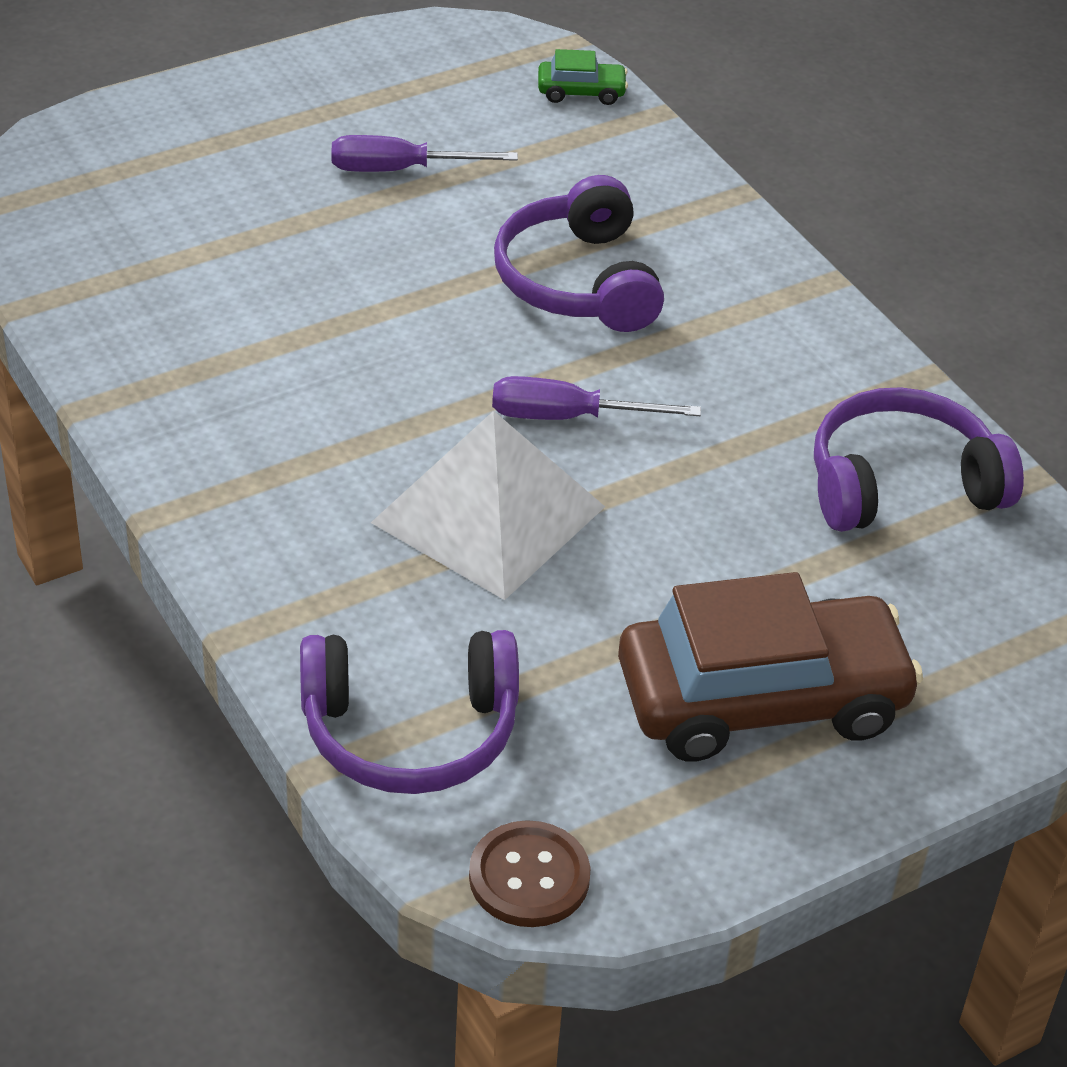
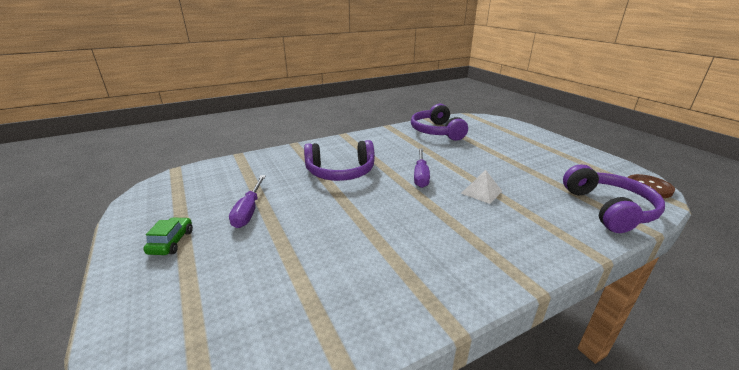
camera: 85 degrees left, 15 degrees down
white pyramid [371,411,605,600] -> white pyramid [461,170,502,204], size x0.47
green car [538,49,628,105] -> green car moved to [143,217,193,255]
brown car [618,572,923,762] -> none

